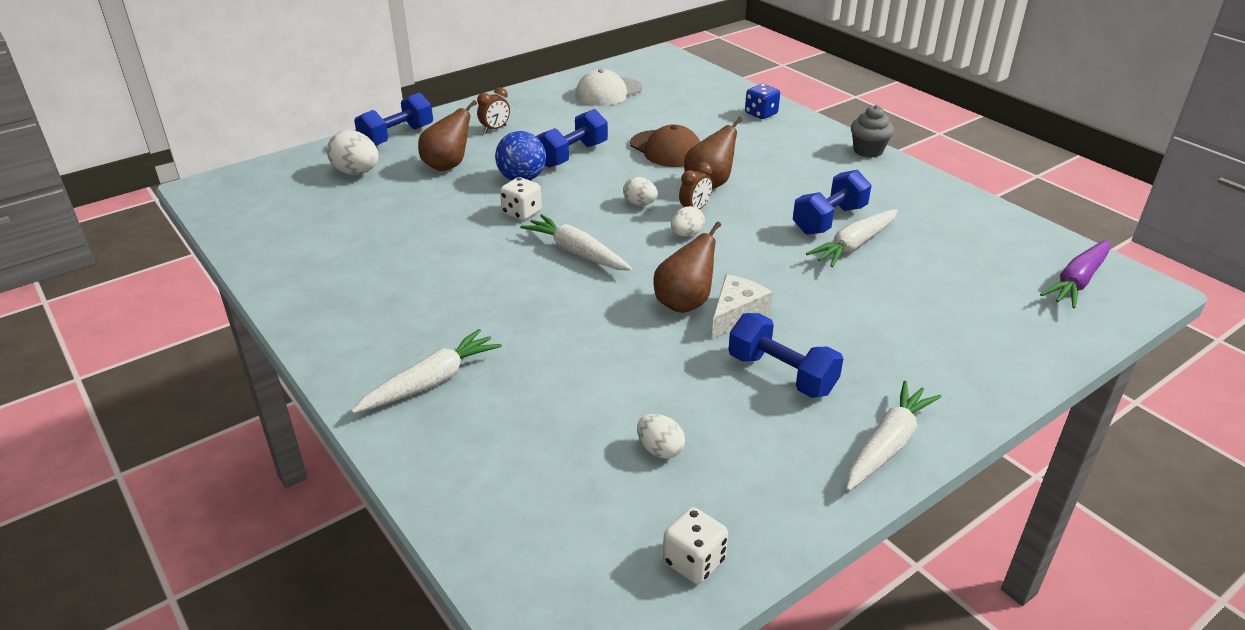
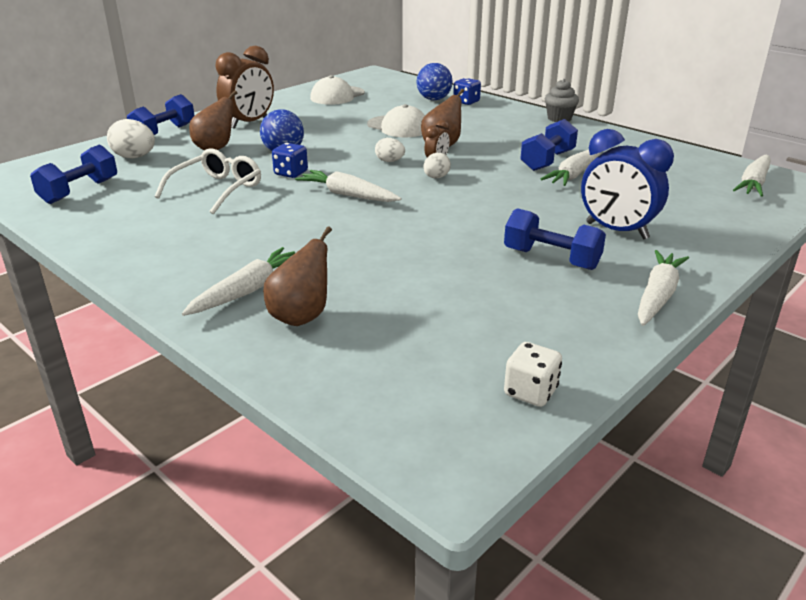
camera: 10 degrees left, 5 degrees down
brown clock [477,87,510,133] -> brown clock [216,46,274,129], size x2.06
white dice [500,177,542,221] -> blue dice [272,143,308,178]
blue dumbbell [536,109,608,168] -> blue dumbbell moved to [30,145,117,204]
brown cap [630,125,700,167] -> white cap [367,104,425,137]
white egg [637,414,685,459] -> none
brown pear [654,221,721,313] -> brown pear moved to [263,226,332,326]
white cheese [712,274,773,339] -> none
purple carrot [1040,239,1110,308] -> white carrot [733,155,771,197]
none -> white glasses [155,148,261,214]
none -> blue ball [417,63,453,100]
none -> blue clock [581,129,674,239]

